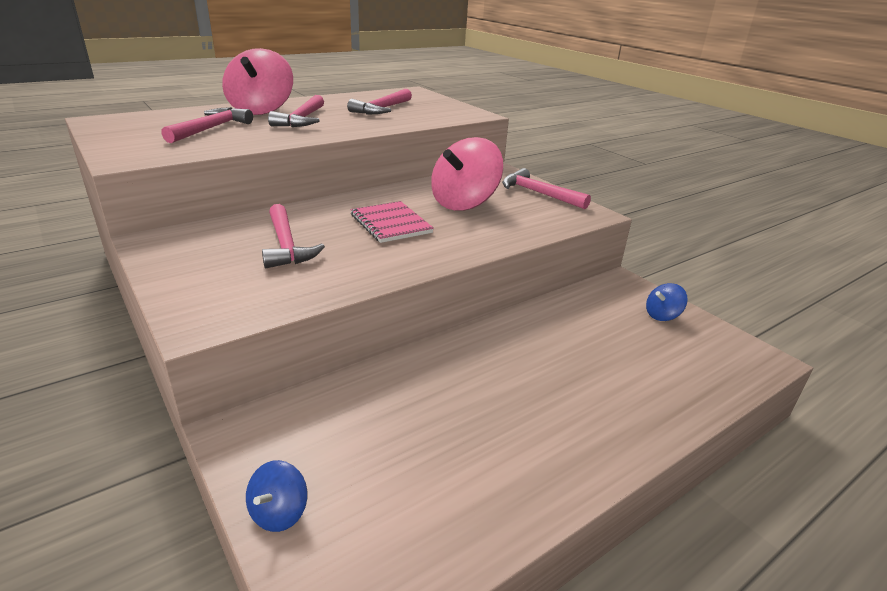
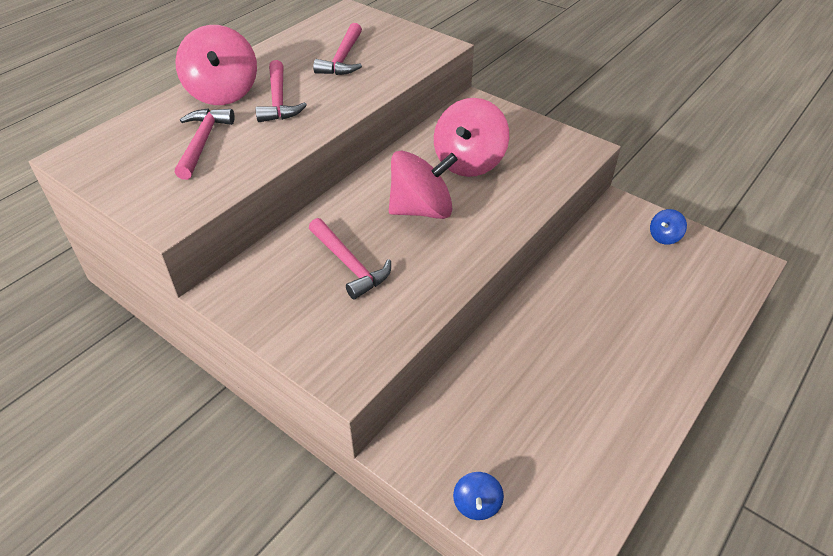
camera: 15 degrees left, 15 degrees up
pink notebook [351,201,434,243] -> pink spinning top [389,151,458,219]
pink hammer [502,168,591,209] -> none

